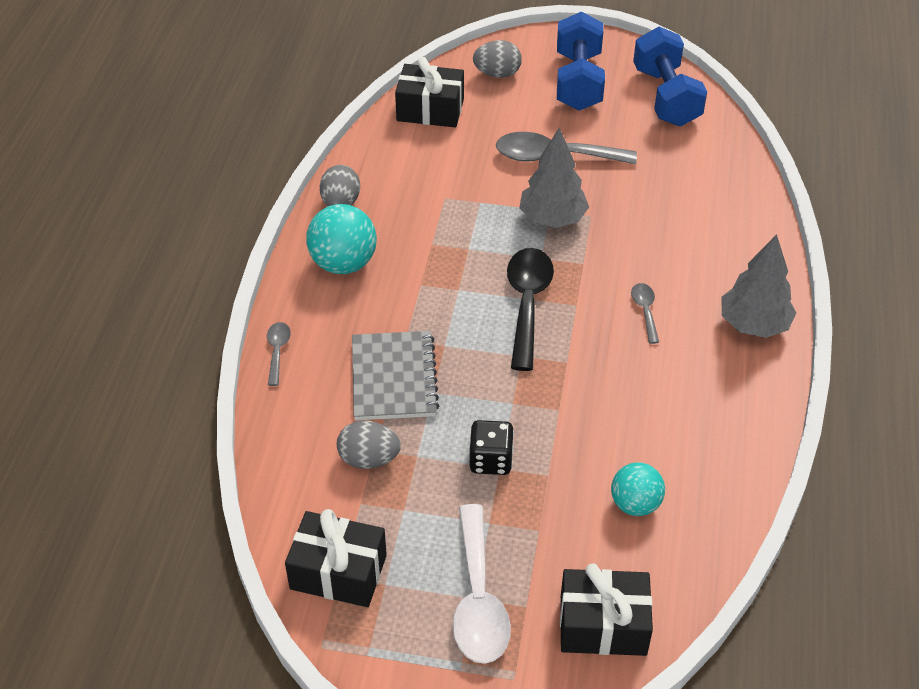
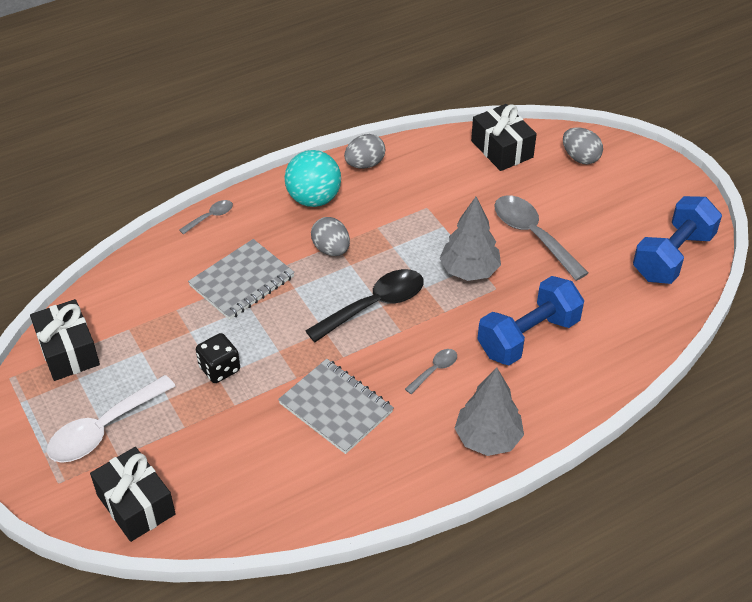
camera: 50 degrees right, 0 degrees up
grey egg [337,420,401,469] -> grey egg moved to [311,217,350,256]
blue dumbbell [557,11,605,111] -> blue dumbbell moved to [478,276,584,365]
turquoise ball [611,462,665,516] -> none
none -> grey notebook [278,359,394,454]

